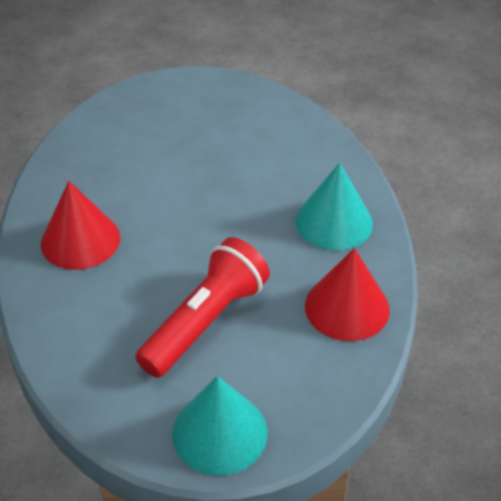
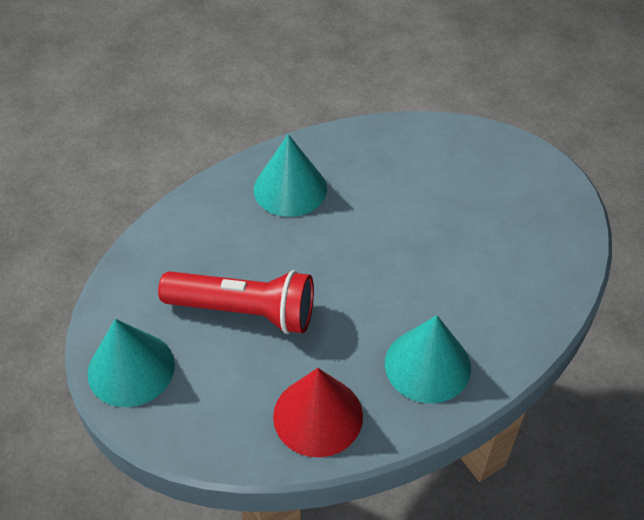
camera: 65 degrees right, 5 degrees up
red cone [41,181,120,270] -> turquoise cone [254,134,327,217]

